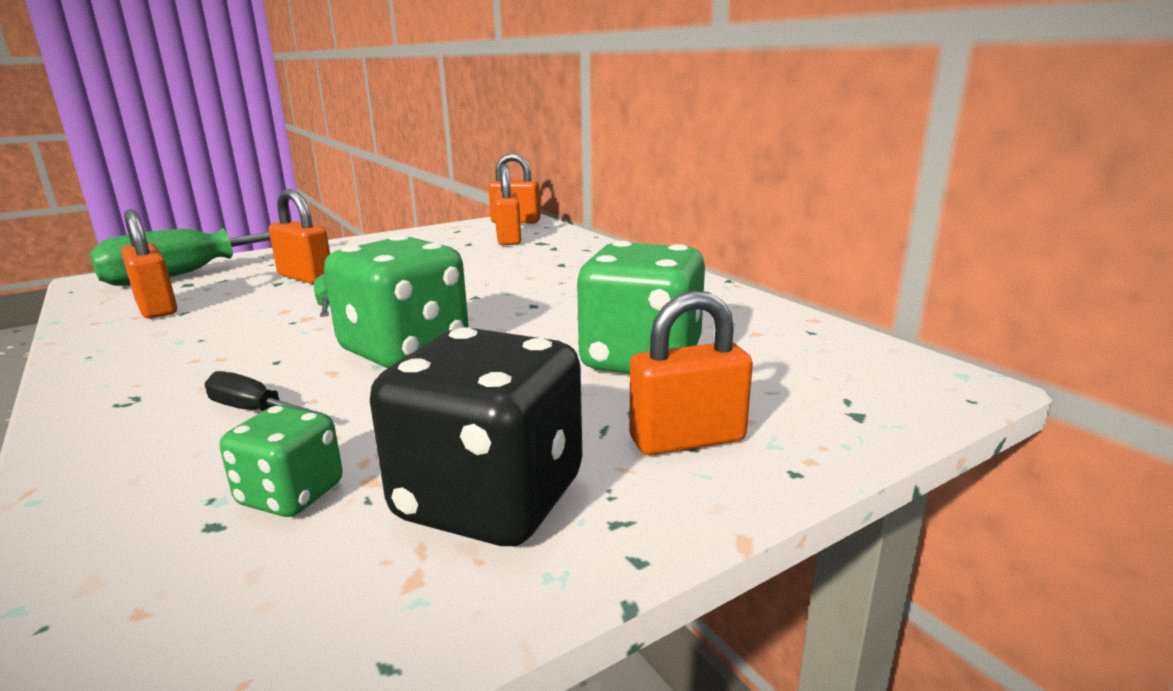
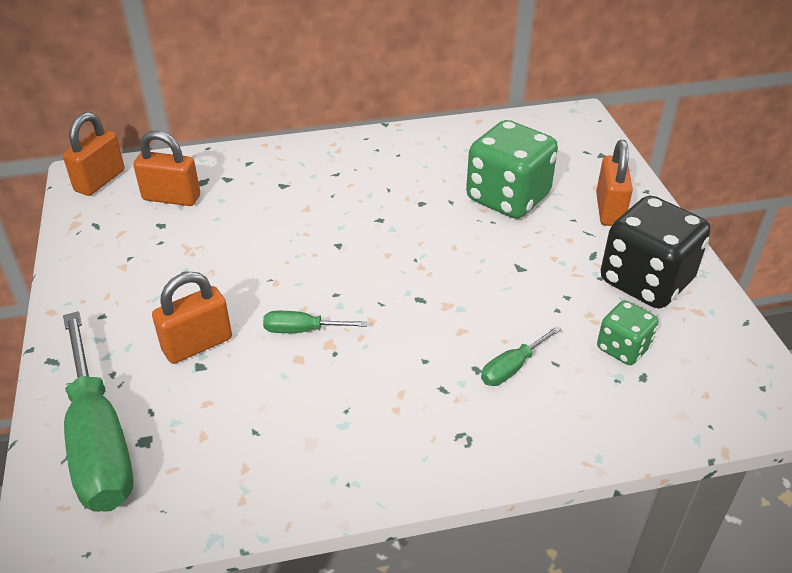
camera: 70 degrees left, 20 degrees up
orange padlock [121,209,177,318] -> none
black screwdriver [205,371,320,413] -> green screwdriver [481,326,561,386]
green dice [324,235,469,368] -> none

